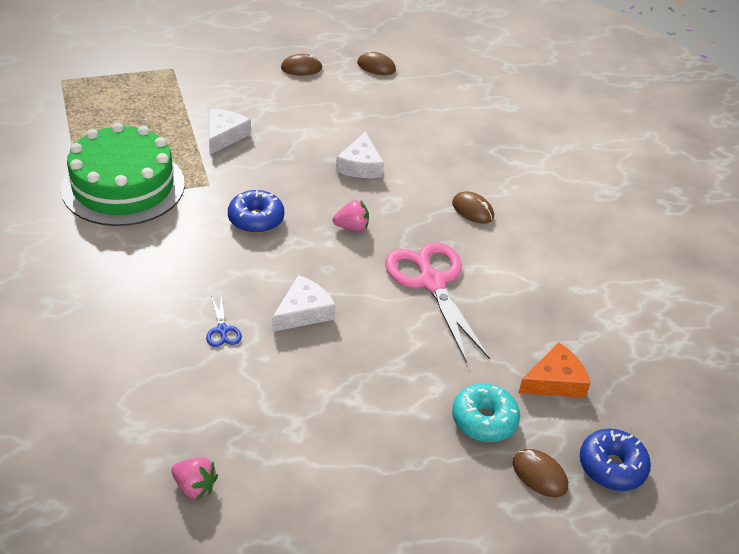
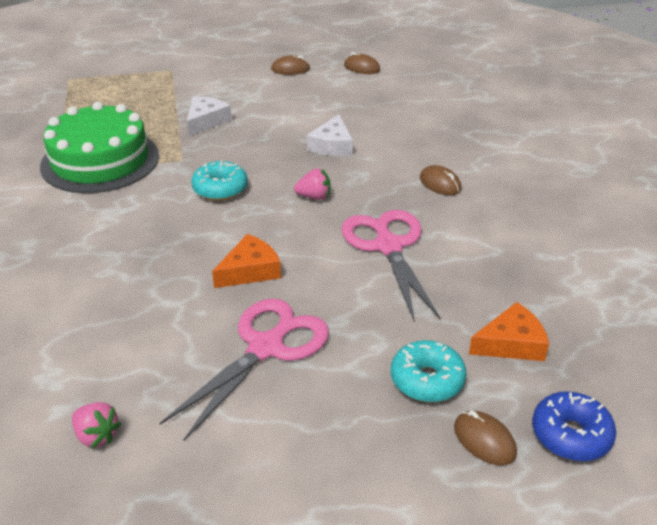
camera: 10 degrees right, 5 degrees down
blue scissors [206,294,242,347] -> none
blue donut [228,190,284,233] -> turquoise donut [191,160,248,201]
white cheese [272,275,336,332] -> orange cheese [212,234,281,288]
none -> pink scissors [160,299,329,441]

